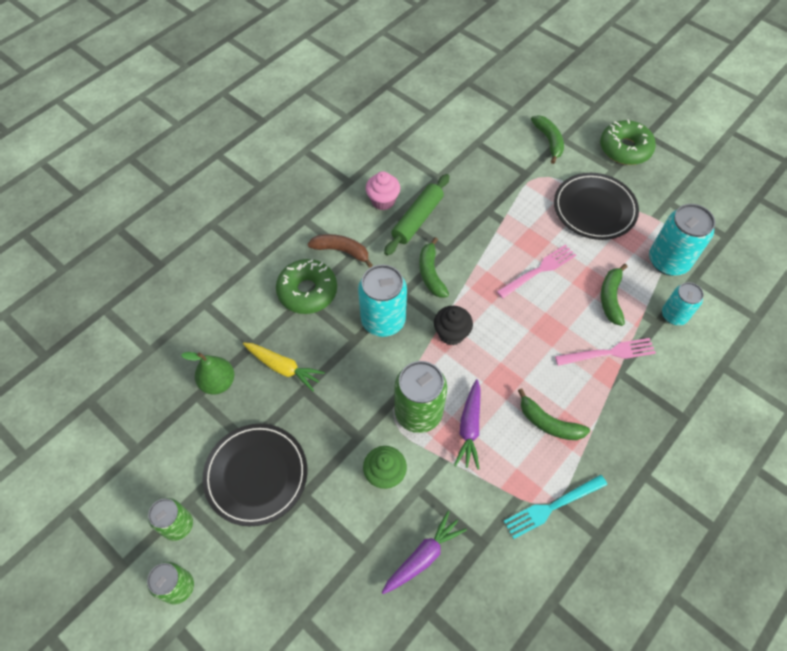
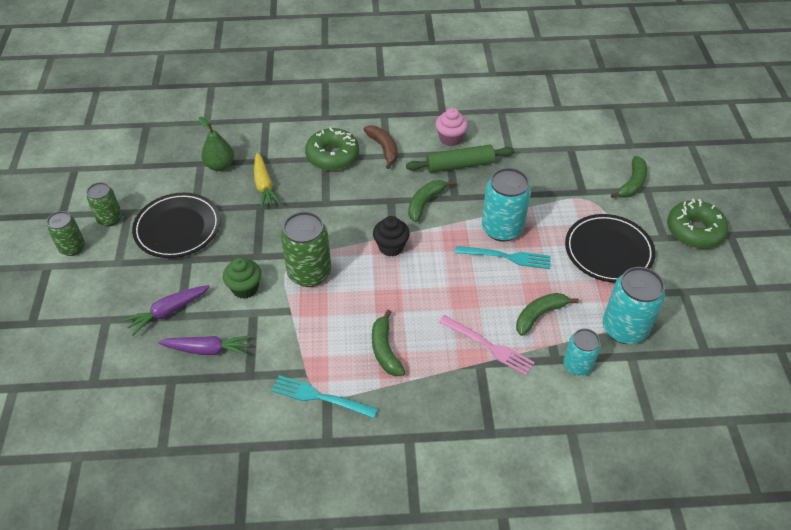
camera: 45 degrees right, 10 degrees down
turquoise can [358,265,407,337] -> turquoise can moved to [482,168,531,242]
purple carrot [454,379,481,470] -> purple carrot moved to [123,285,210,335]
pink fork [497,244,576,299] -> turquoise fork [455,246,551,269]

